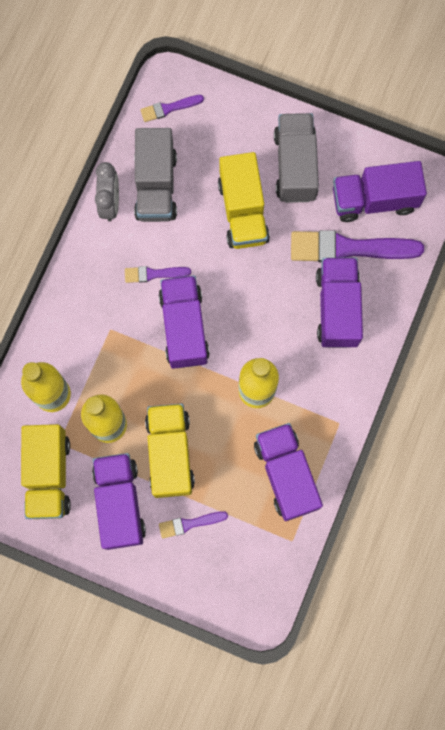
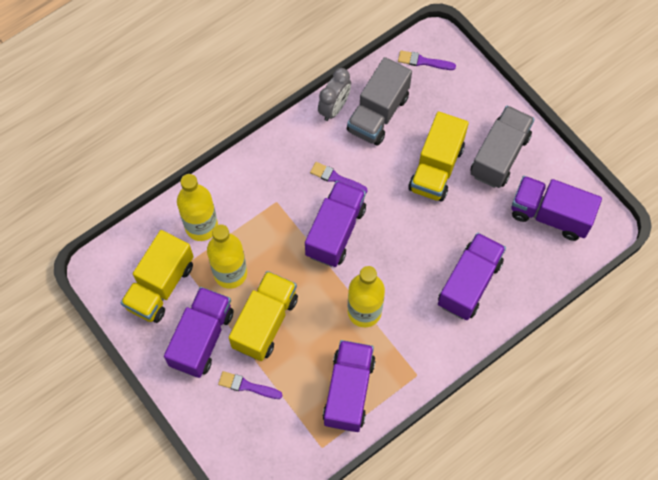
camera: 30 degrees right, 10 degrees down
purple brush [291,230,424,262] -> none

